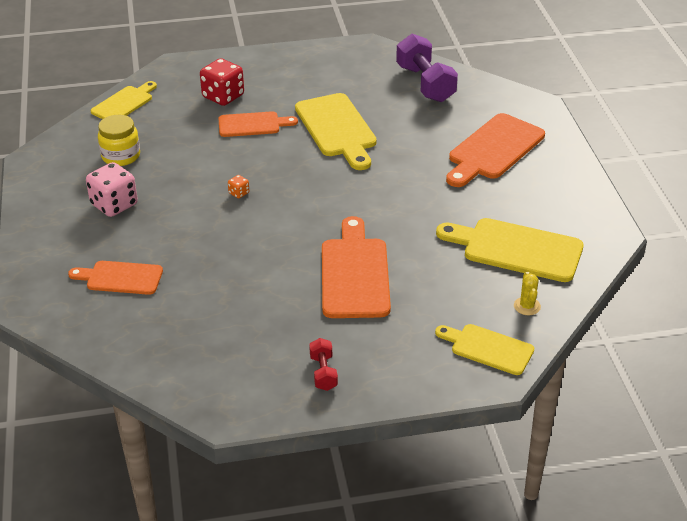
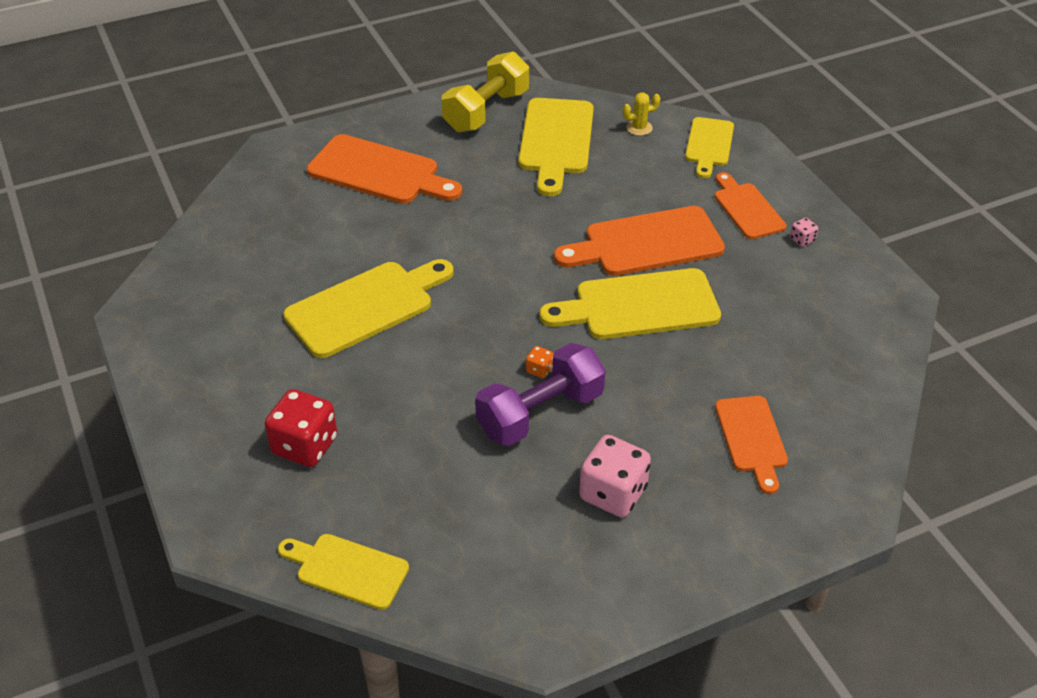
camera: 105 degrees left, 5 degrees up
yellow jar [98,115,140,166] -> none
orange cutting board [219,111,298,137] -> orange cutting board moved to [715,172,786,239]
red dumbbell [309,338,338,391] -> pink dice [790,218,818,247]
purple dumbbell [396,34,458,102] -> purple dumbbell moved to [475,343,606,446]
none -> yellow dumbbell [442,51,529,132]
none -> yellow cutting board [540,268,721,339]

